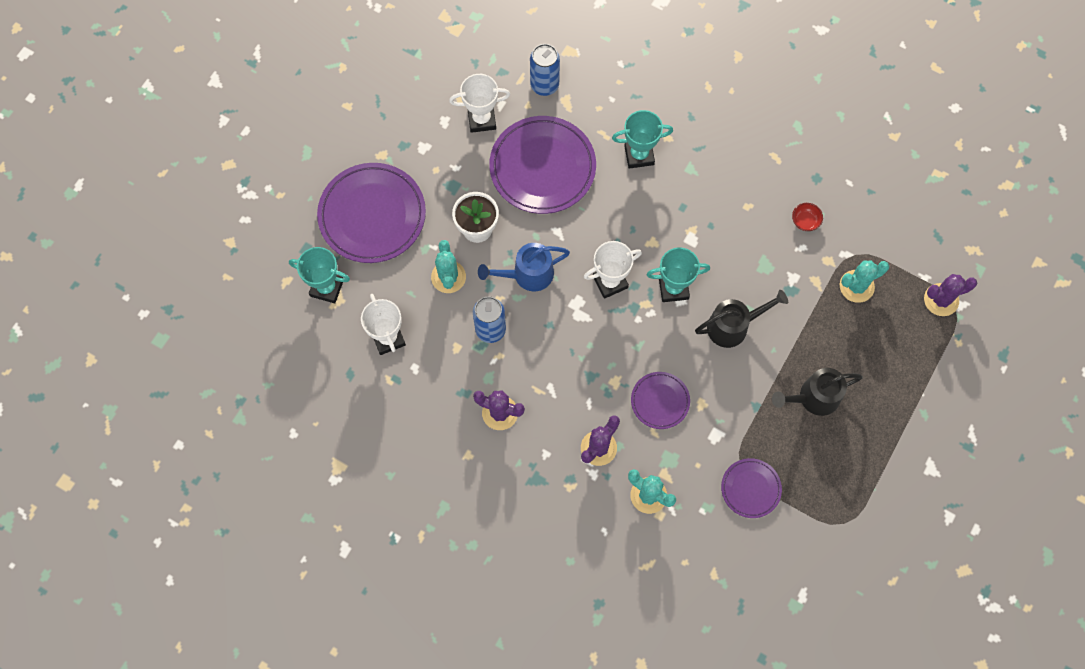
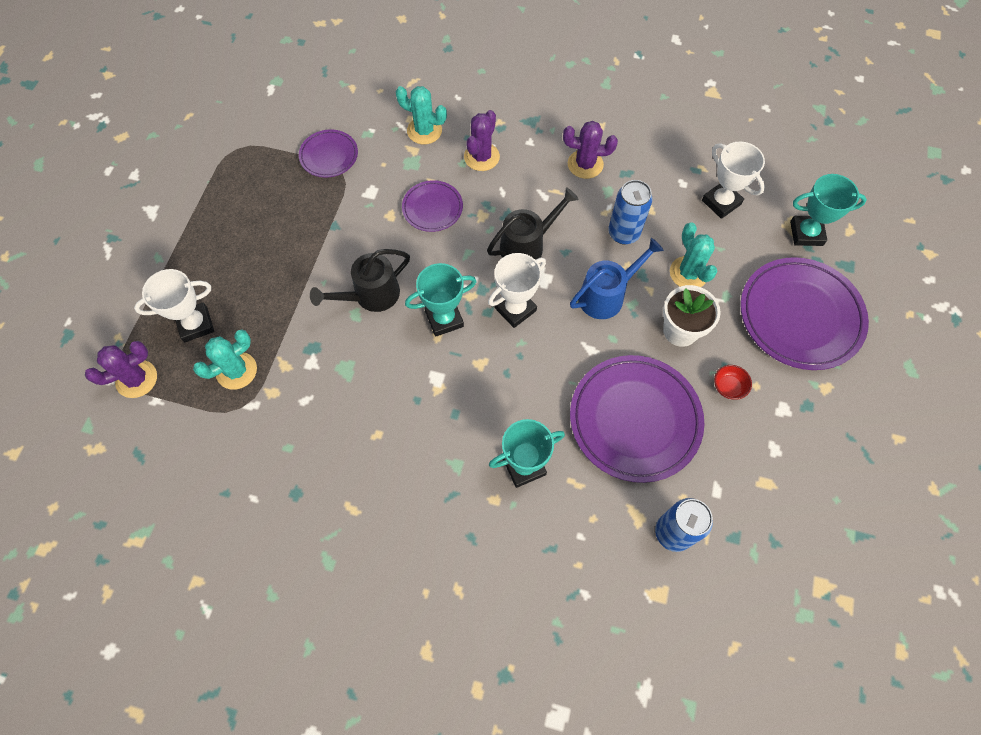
camera: 165 degrees right, 5 degrees down
white trophy [449,74,510,133] -> white trophy moved to [134,269,214,342]
black watering can [772,368,863,416] -> black watering can moved to [487,187,579,260]
red bowl [792,203,823,231] -> red bowl moved to [714,365,752,400]

